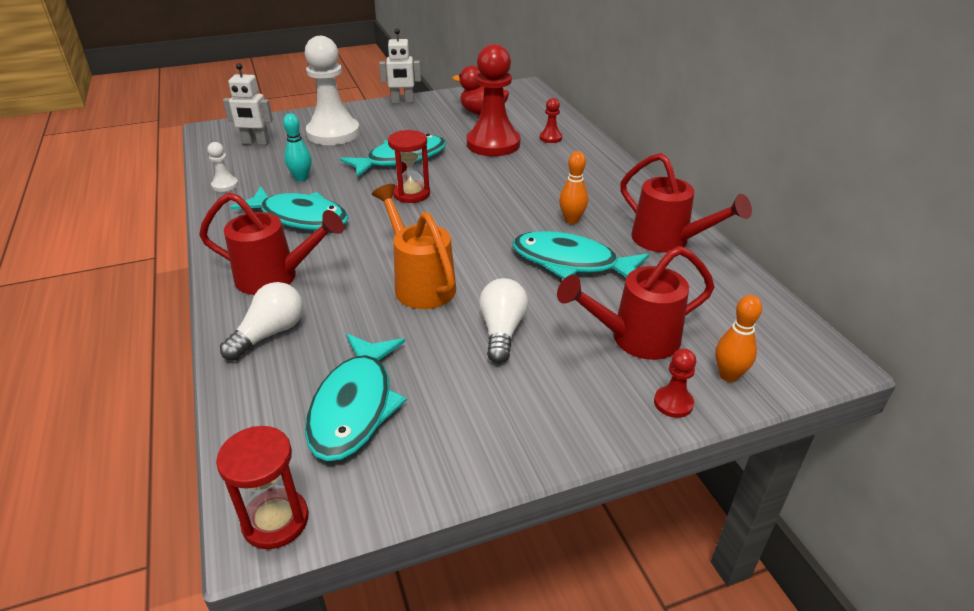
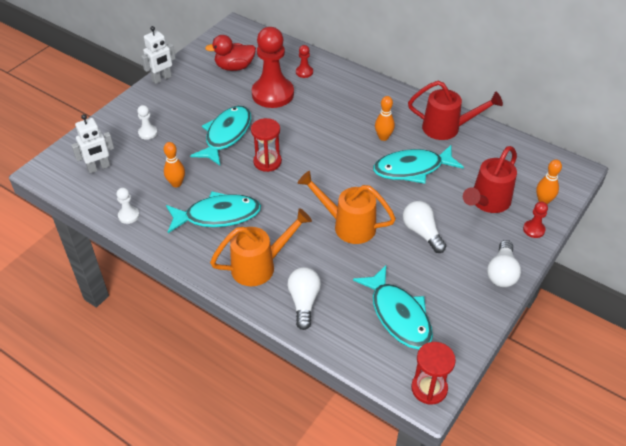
camera: 35 degrees left, 10 degrees up
red watering can [199,192,344,295] -> orange watering can [210,208,312,286]
turquoise bowling pin [283,113,312,181] -> orange bowling pin [164,142,185,187]
white pawn [305,36,360,145] -> white pawn [137,105,158,140], size x0.43
none -> white light bulb [487,240,521,287]

